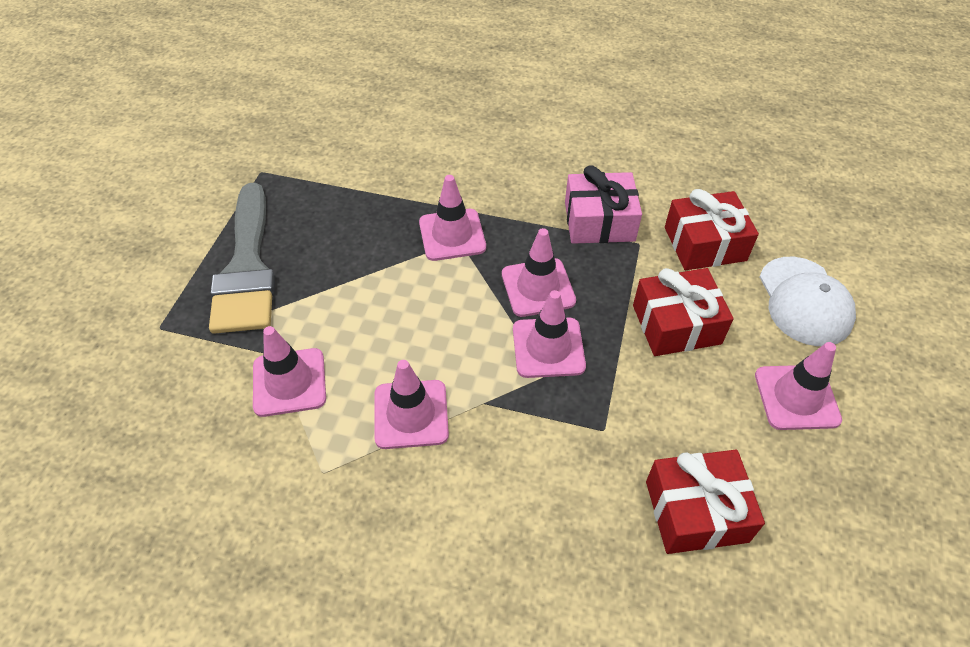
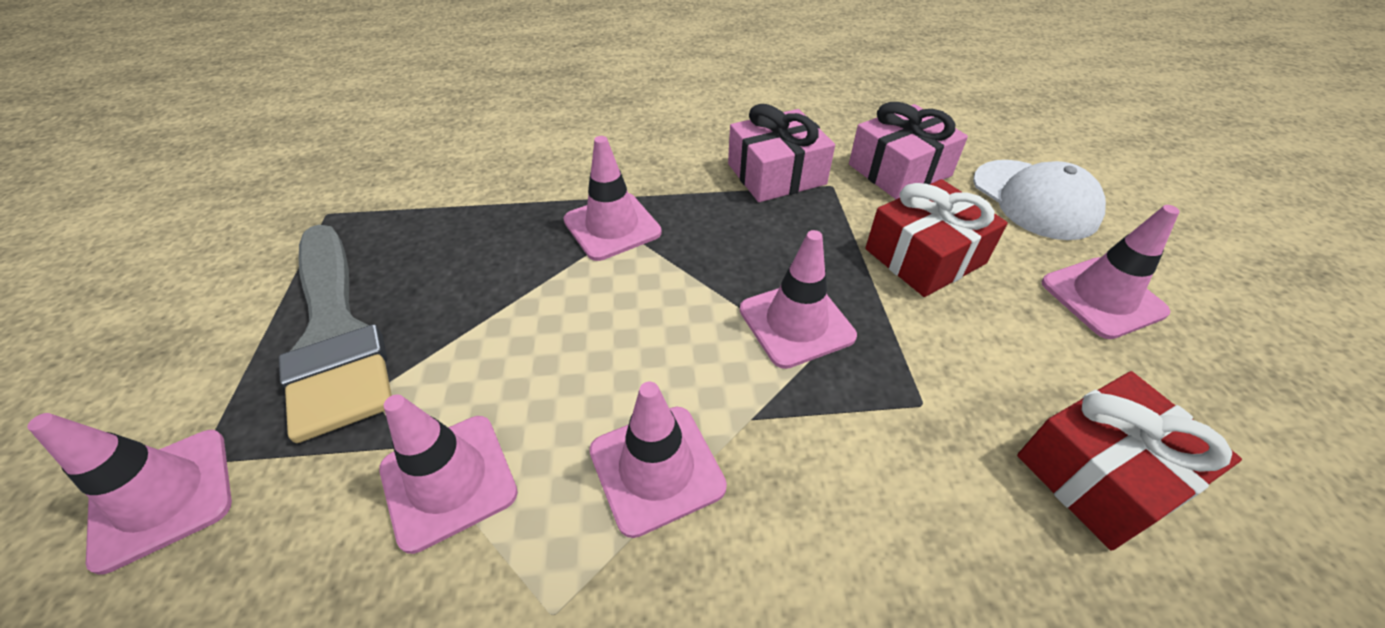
camera: 20 degrees left, 5 degrees down
pink traffic cone [502,228,576,317] -> pink traffic cone moved to [27,413,232,574]
red gift [665,189,759,270] -> pink gift [849,102,968,199]

